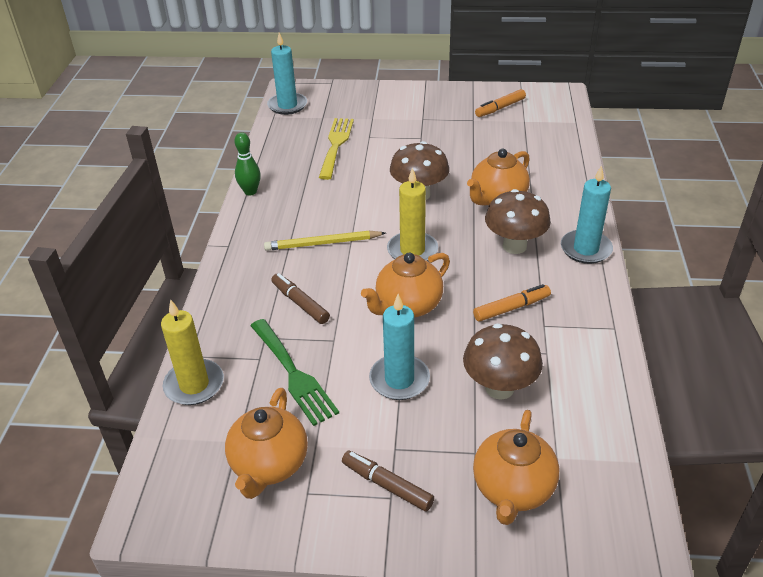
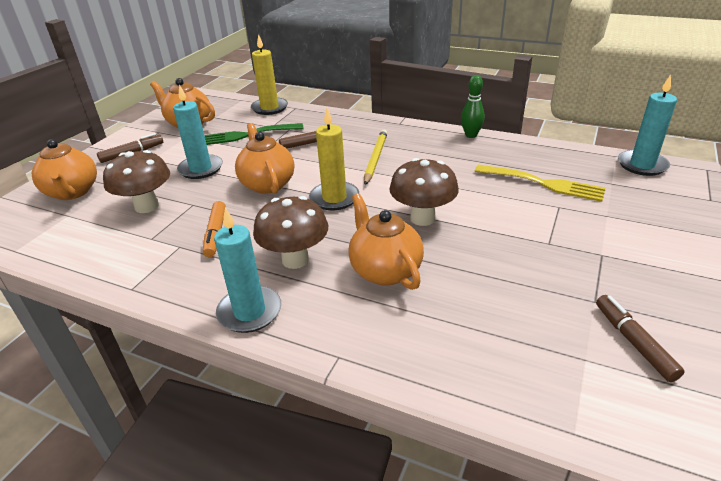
camera: 110 degrees right, 5 degrees down
orange teapot [473,410,559,525] -> orange teapot turned 150 degrees counterclockwise [32,139,97,200]
orange marker [475,89,526,117] -> brown marker [596,295,685,382]

